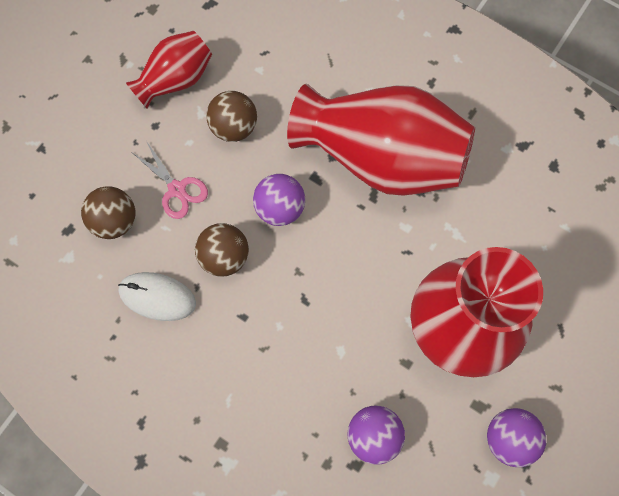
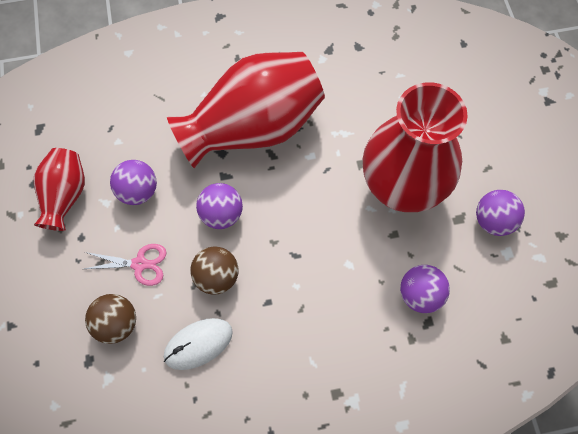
camera: 45 degrees left, 5 degrees down
brown ball [206,91,257,142] -> purple ball [110,160,157,205]

